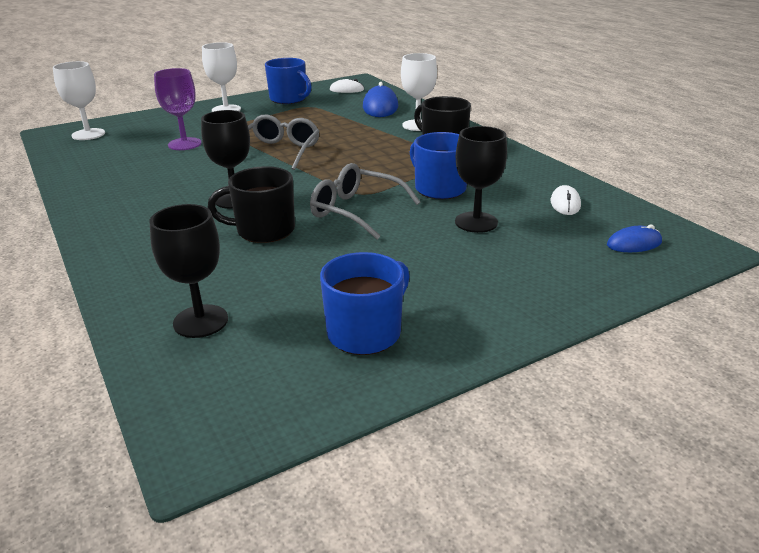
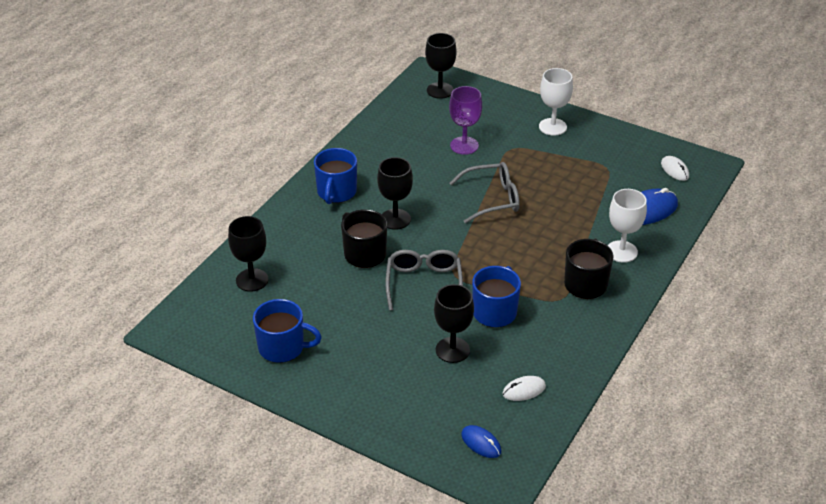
camera: 60 degrees right, 10 degrees up
white goblet [53,61,105,140] -> black goblet [425,33,457,99]
blue mug [265,58,312,104] -> blue mug moved to [314,148,357,204]

